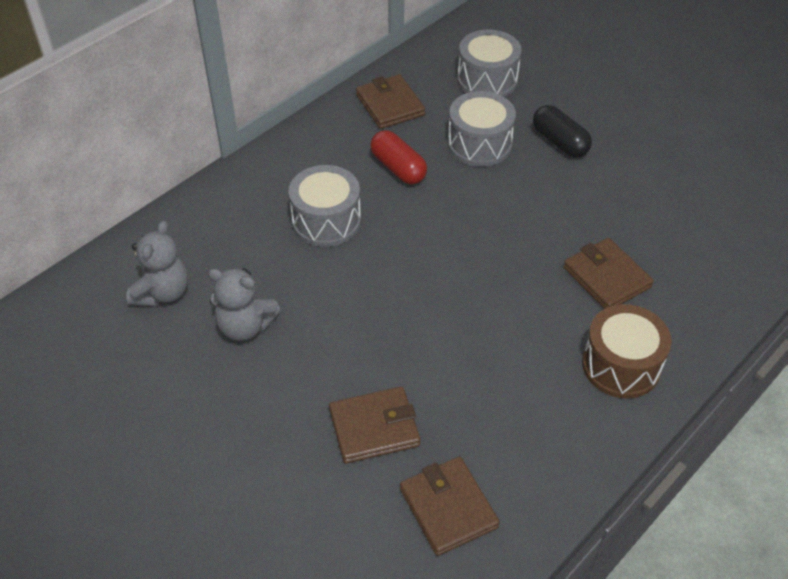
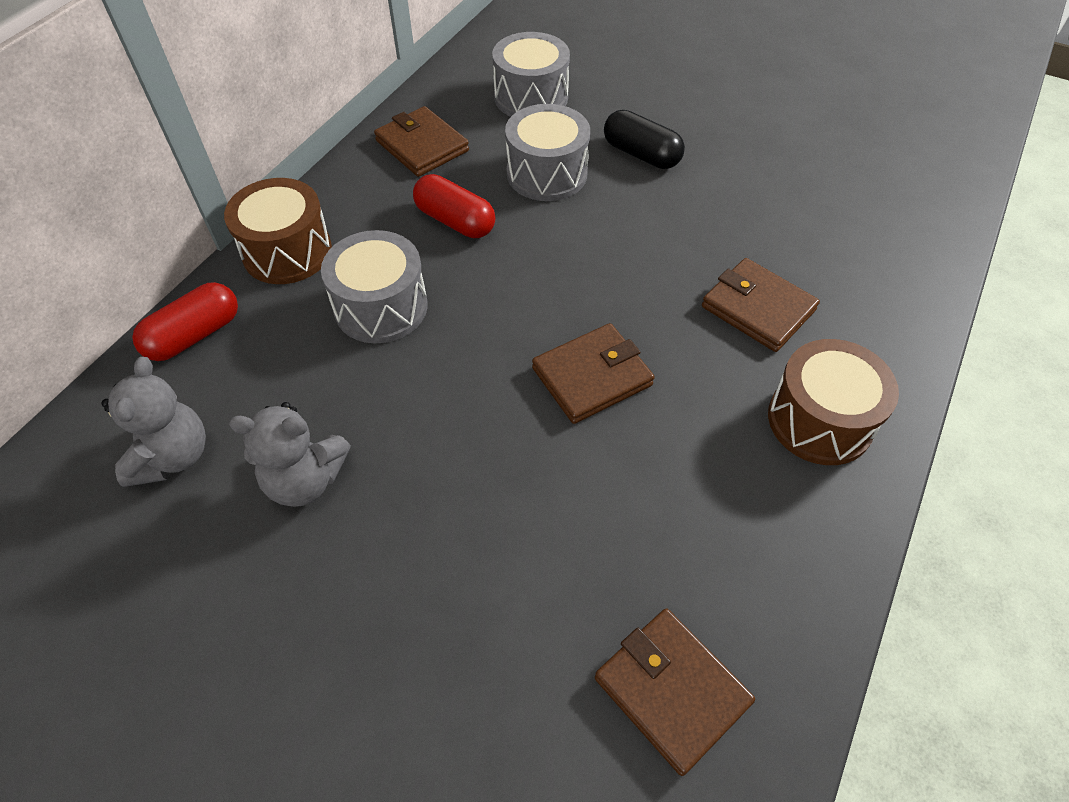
camera: 15 degrees left, 5 degrees up
brown wallet [329,387,420,464] -> brown wallet moved to [532,323,655,424]
none -> red capsule [132,282,238,361]
none -> brown drum [224,178,332,284]

